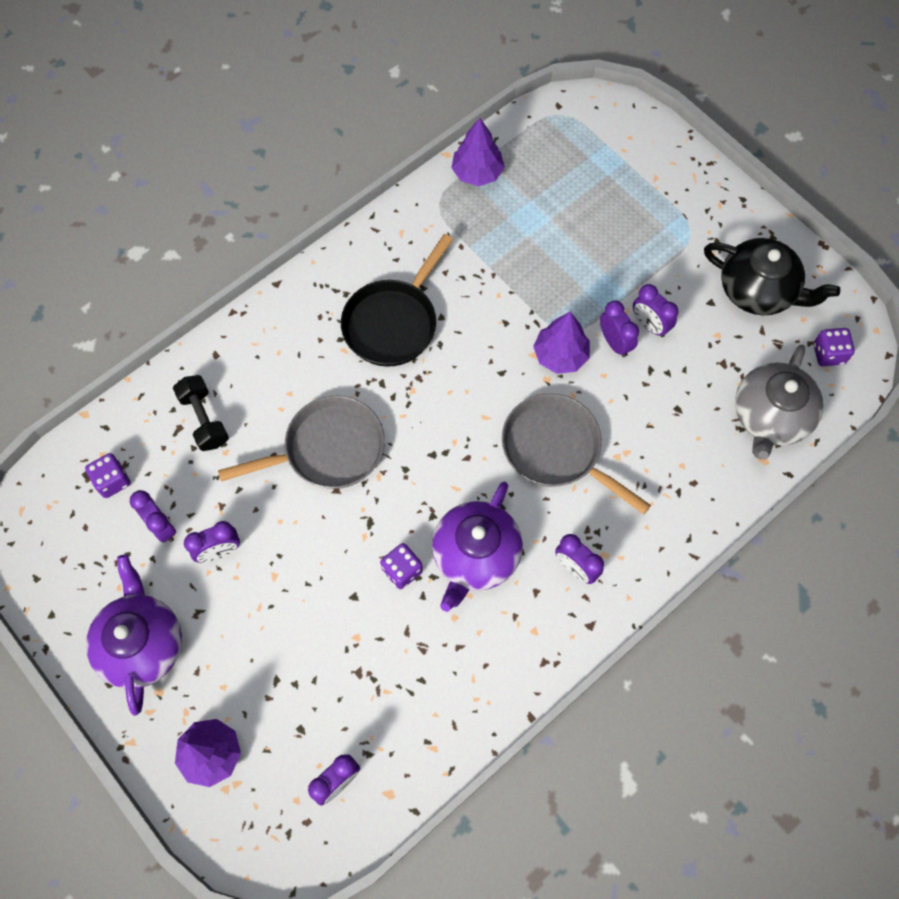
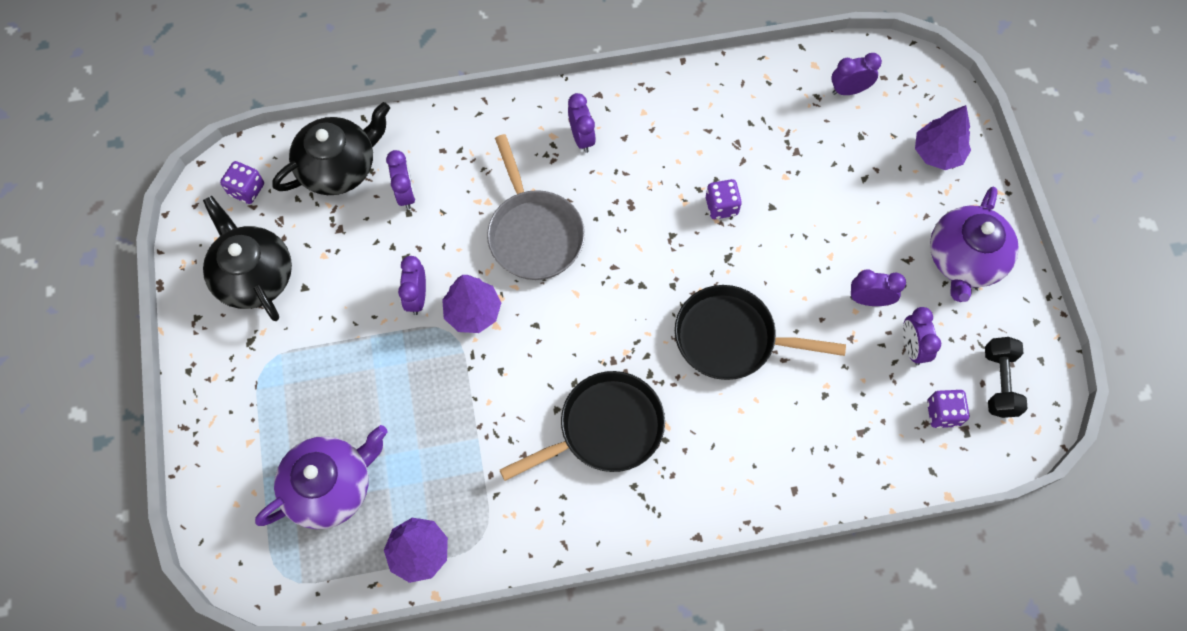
camera: 150 degrees left, 0 degrees up
black dumbbell [173,375,229,451] -> black dumbbell moved to [985,337,1027,418]
grey pan [218,396,385,489] -> black pan [675,285,846,380]
purple teapot [432,482,523,612] -> purple teapot moved to [255,425,387,529]
purple clock [633,284,678,337] -> purple clock moved to [386,150,415,210]
grey teapot [735,345,823,460] -> black teapot [272,102,390,195]

